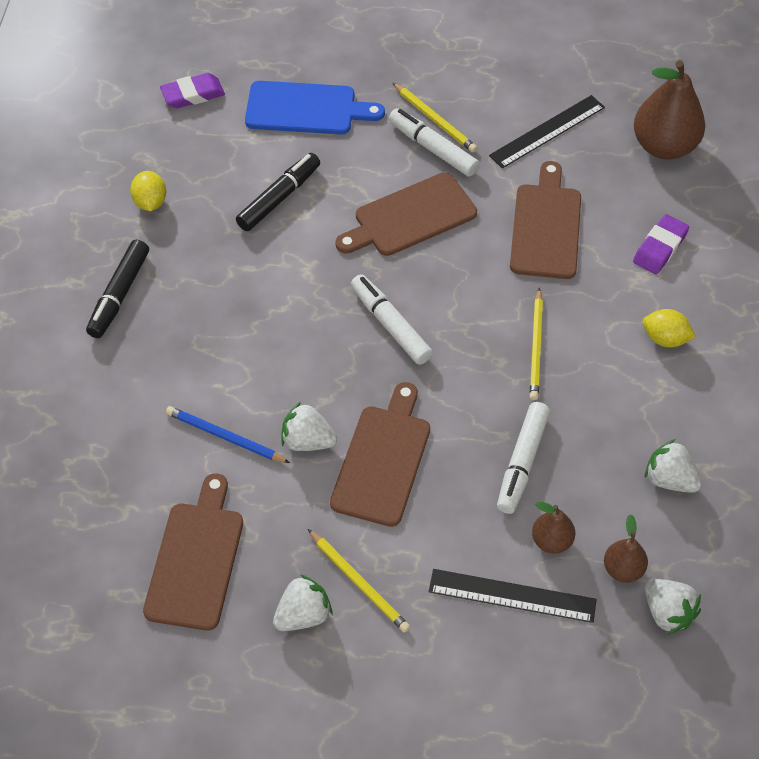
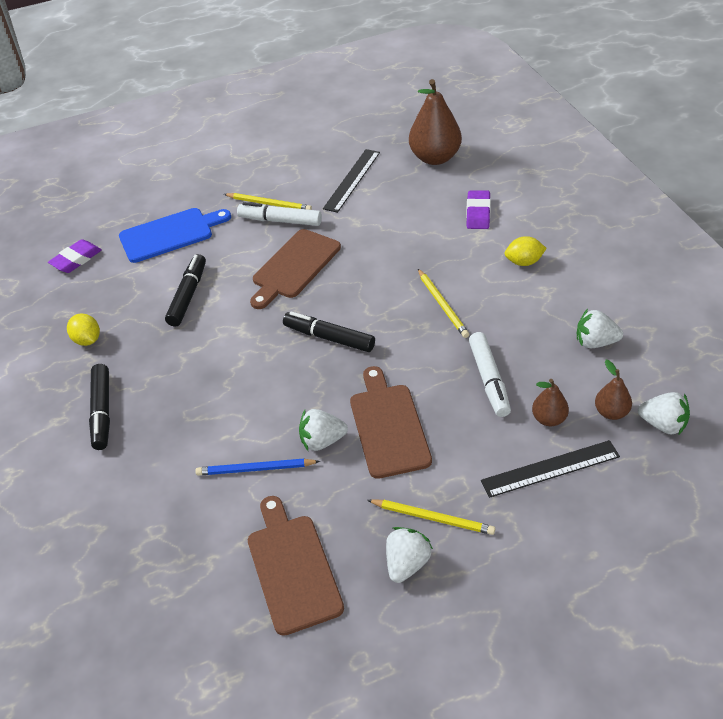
camera: 25 degrees left, 10 degrees down
white marker [351,274,433,365] -> black marker [283,311,375,352]
brown cutting board [510,161,581,279] -> none

